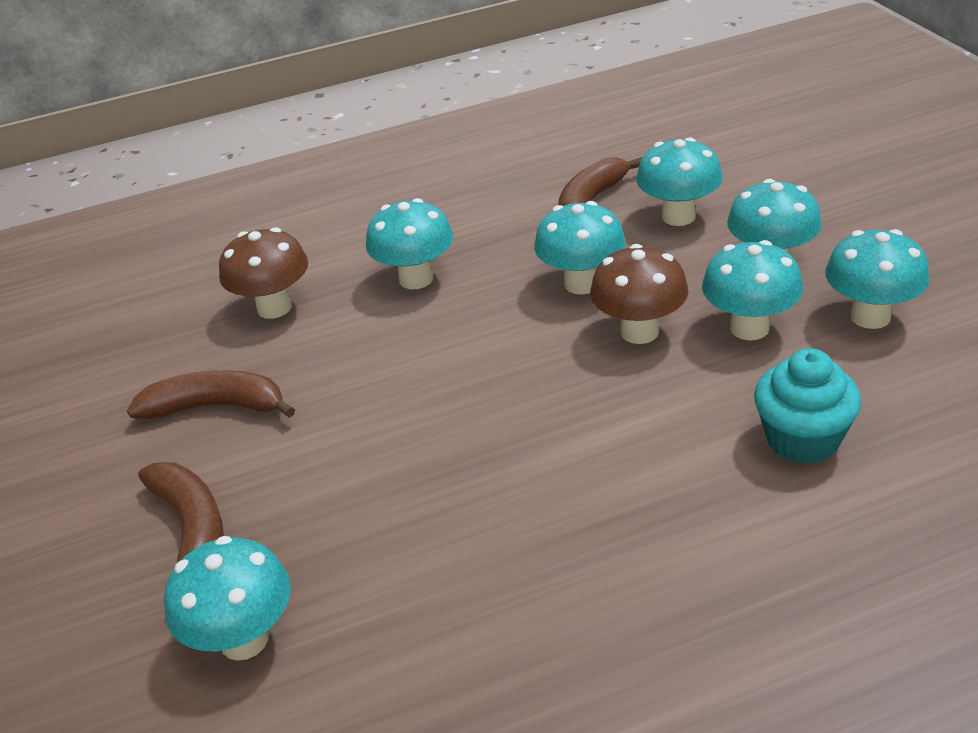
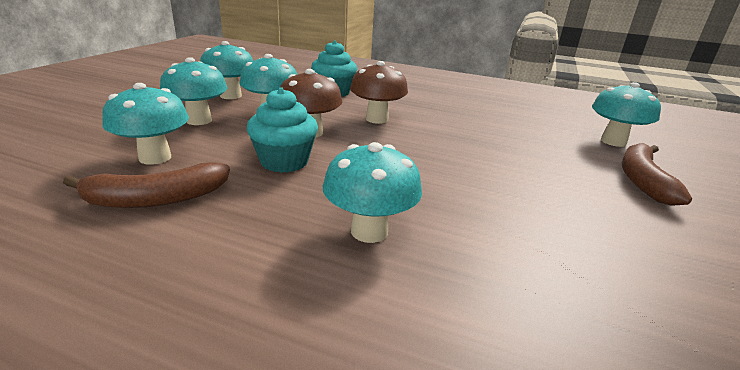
camera: 145 degrees left, 10 degrees down
brown banana [127,370,295,419] -> none
brown mushroom [219,227,308,319] -> brown mushroom moved to [350,61,408,124]
turquoise mushroom [534,201,626,294] -> turquoise cupcake [247,87,318,173]

